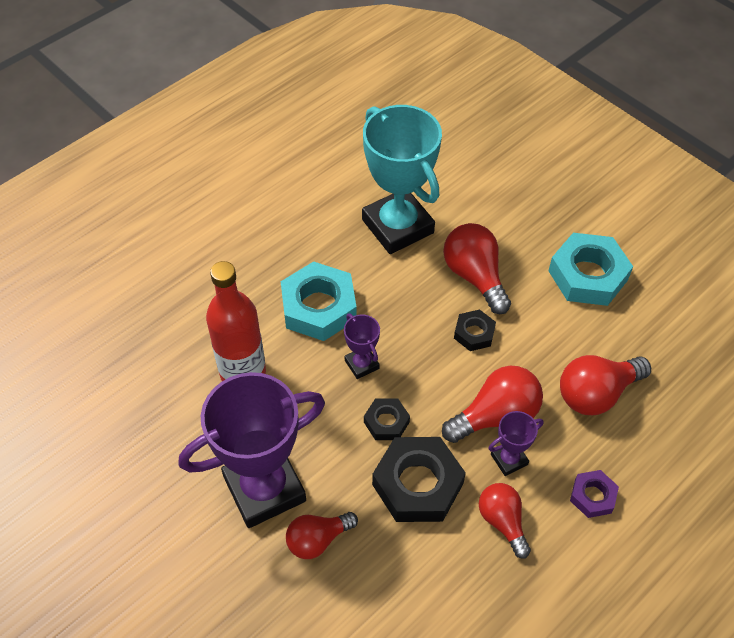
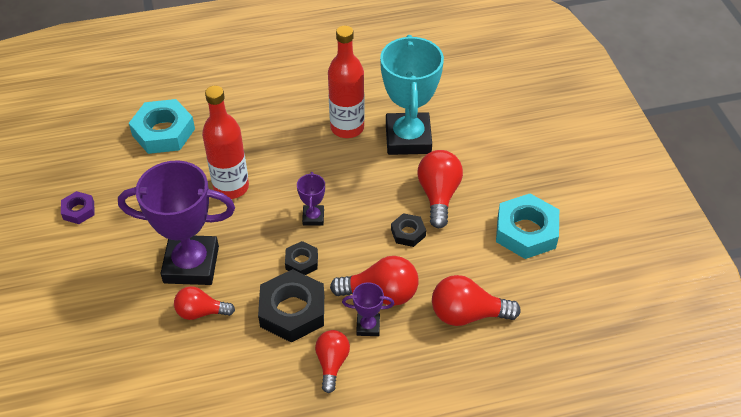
camera: 30 degrees right, 5 degrees down
turquoise nut [281,261,357,341] -> turquoise nut moved to [129,99,195,154]
purple nut [570,470,619,518] -> purple nut moved to [61,191,95,224]
none -> red bottle [328,26,365,138]

